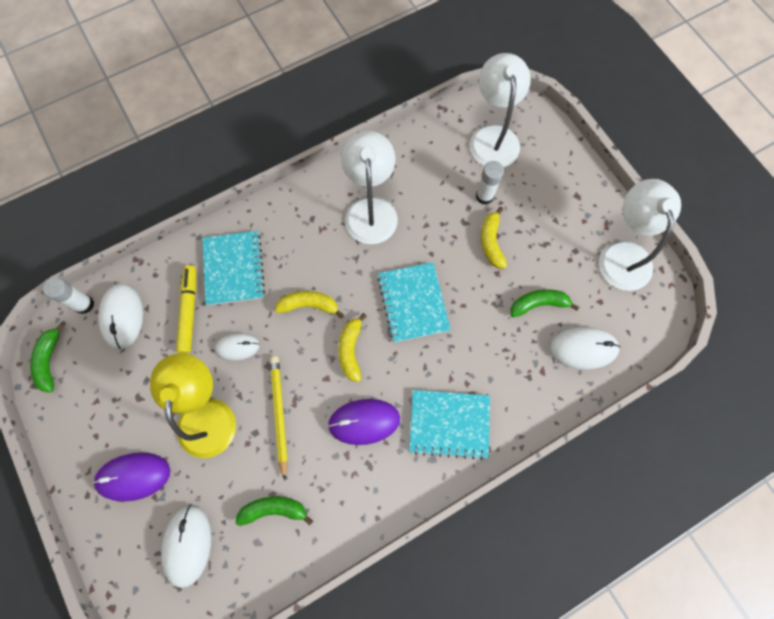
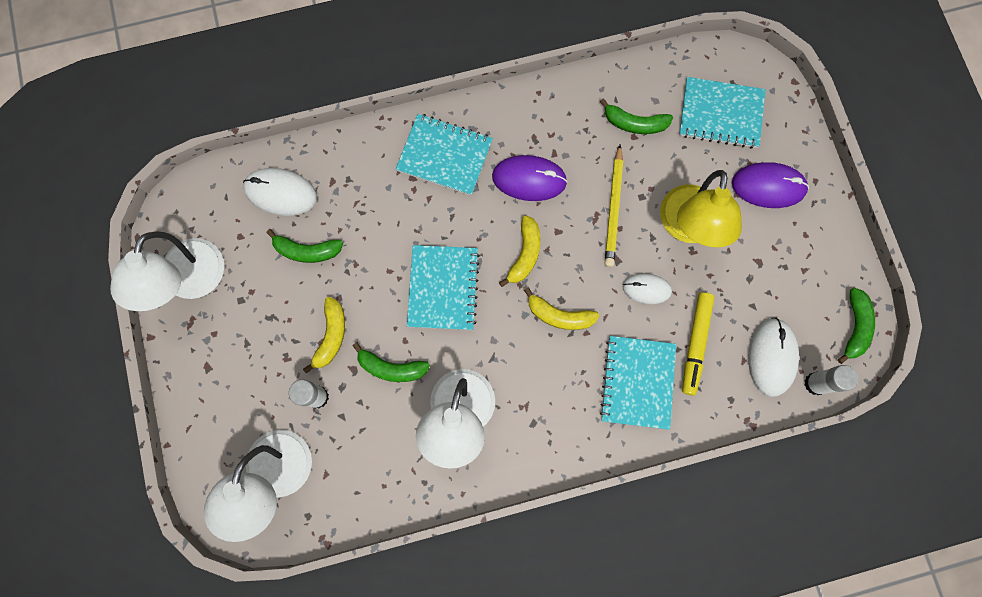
camera: 165 degrees left, 5 degrees up
white mouse [161,504,211,588] -> turquoise notebook [679,77,766,149]
none -> green banana [352,342,430,382]

